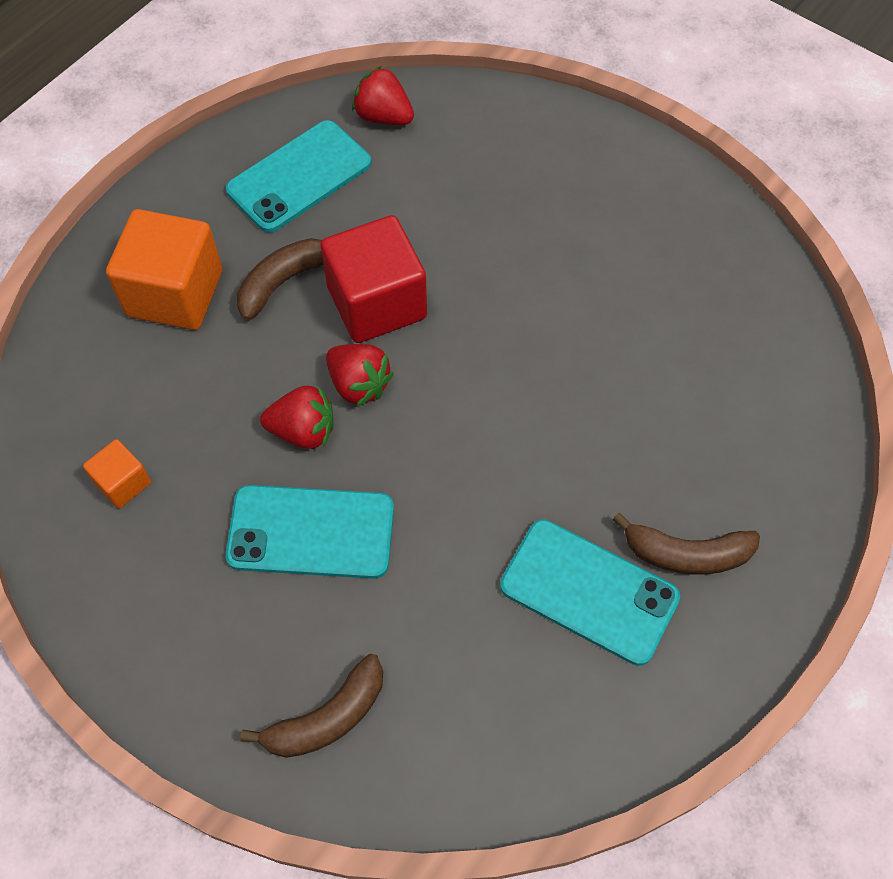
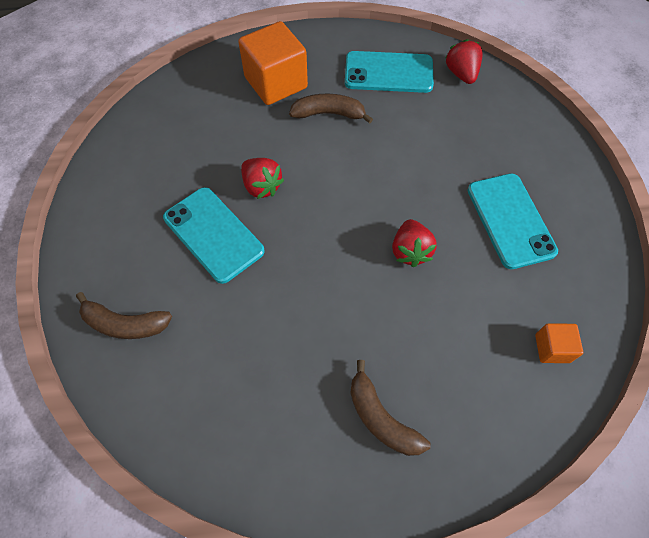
camera: 45 degrees right, 0 degrees up
orange cube [83,439,151,508] -> orange cube moved to [535,324,583,363]
red cube [320,215,427,343] -> none
red strawberry [326,344,394,407] -> red strawberry moved to [392,219,437,267]
turquoise phone [500,519,680,666] -> turquoise phone moved to [468,173,558,269]

